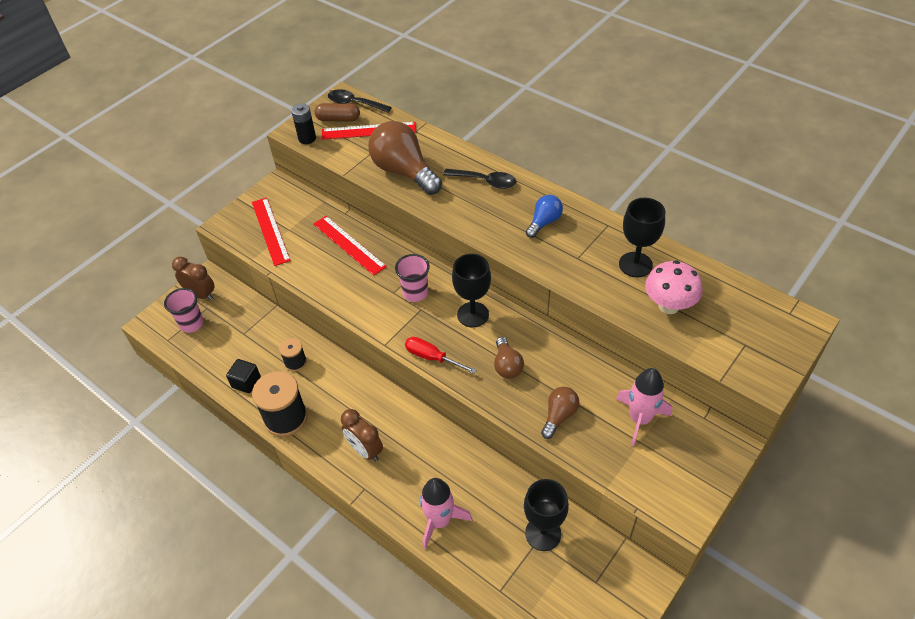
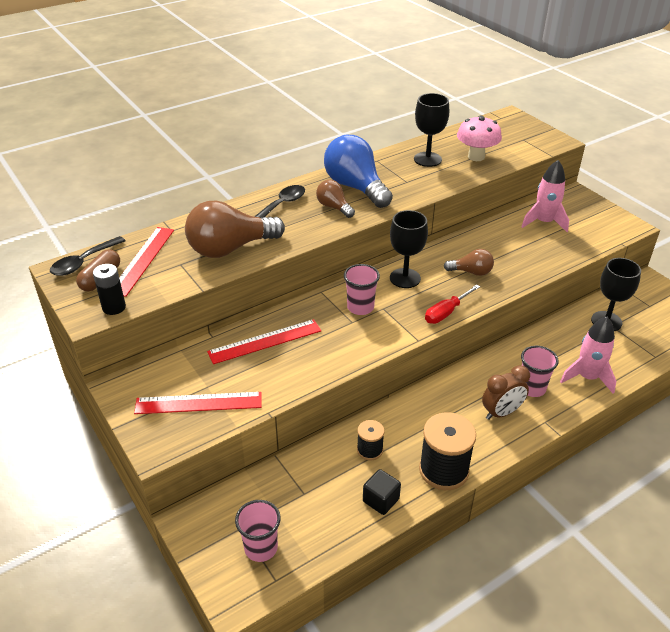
camera: 75 degrees left, 10 degrees down
brown clock [172,257,215,300] -> none
blue light bulb [526,195,563,238] -> blue light bulb [324,135,393,208], size x1.93
brown light bulb [541,387,579,439] -> brown light bulb moved to [316,180,355,218]
none -> pink cup [521,346,559,397]

